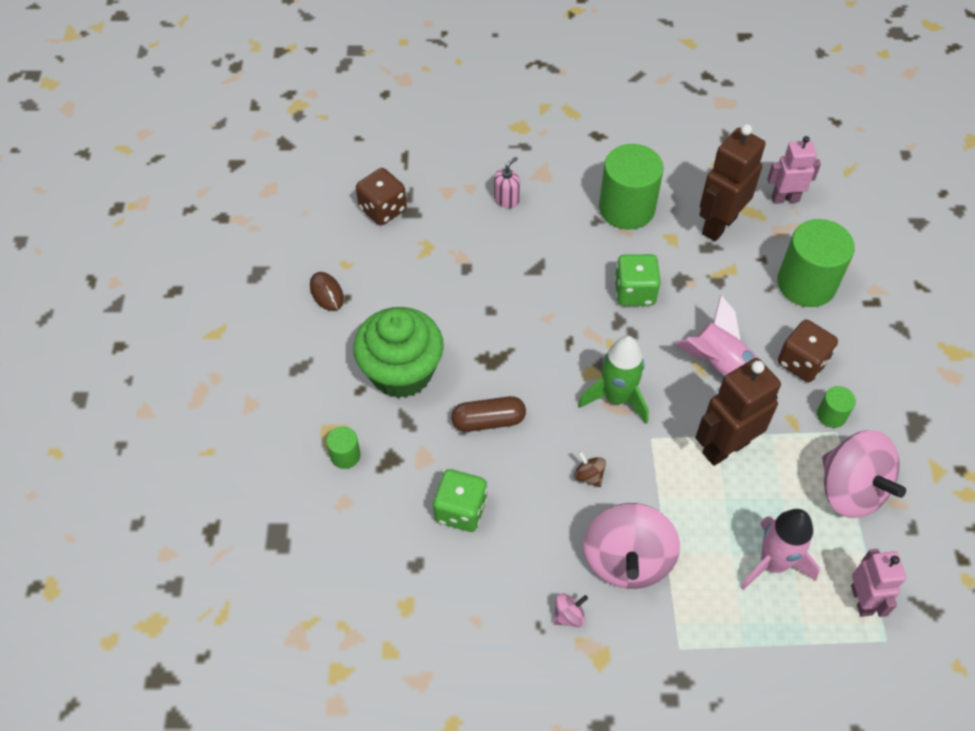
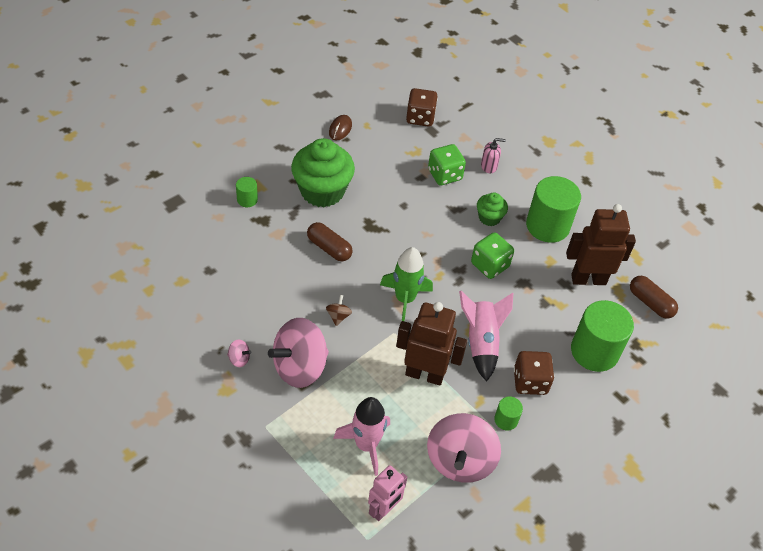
camera: 45 degrees right, 5 degrees down
green dice [433,469,487,532] -> green dice moved to [428,144,466,185]
pink robot [767,136,821,204] -> brown capsule [630,276,678,319]
none -> green cupcake [477,192,508,226]

